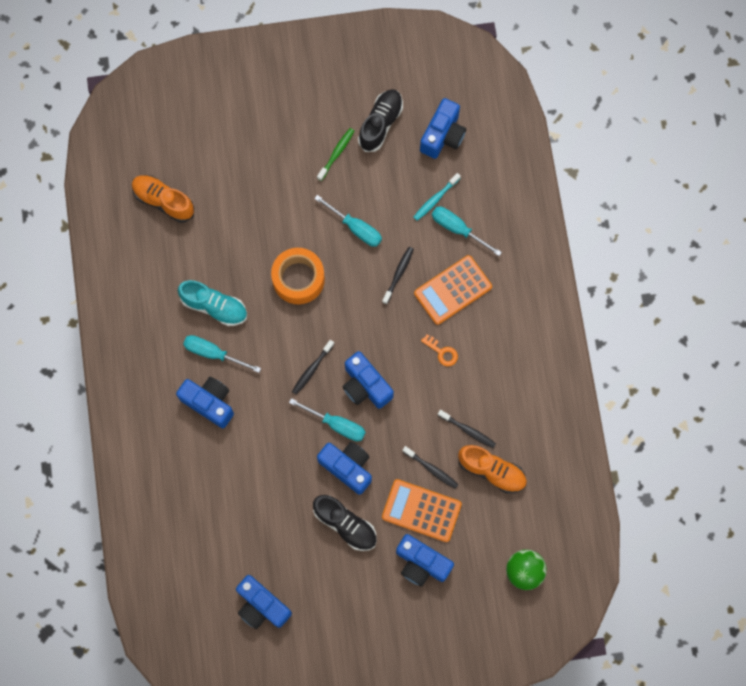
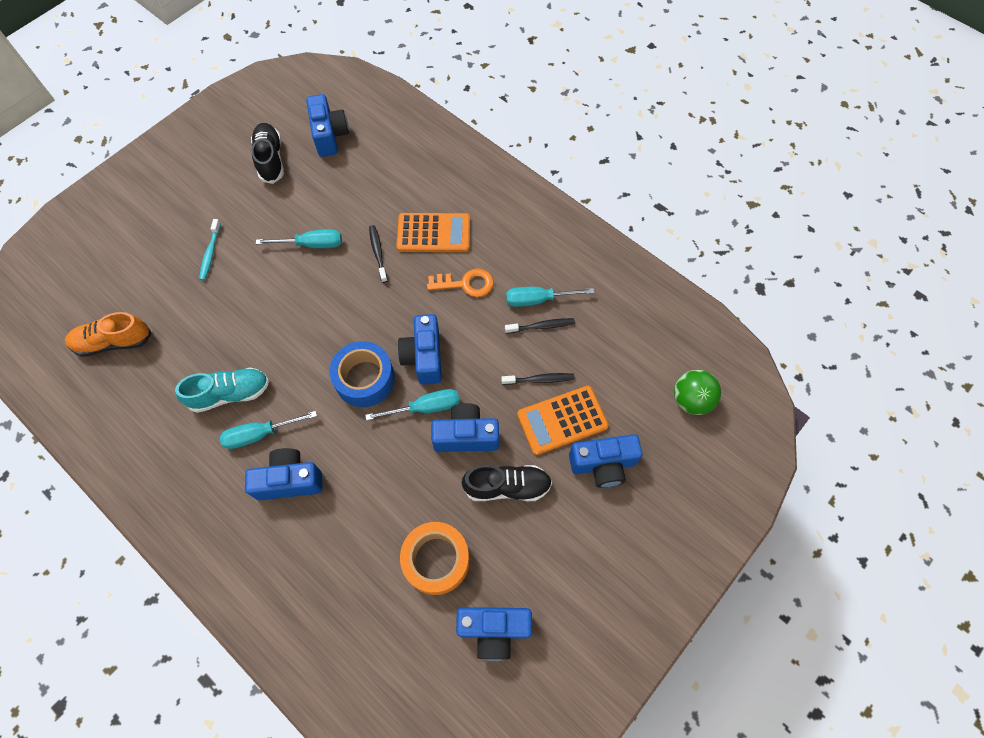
camera: 40 degrees left, 10 degrees down
orange tape [271,248,325,304] -> orange tape moved to [400,522,470,595]
black toothbrush [292,340,334,395] -> blue tape [329,341,395,407]
green toothbrush [317,128,354,181] -> none
blue camera [342,351,394,409] -> blue camera turned 75 degrees clockwise [398,314,442,385]
turquoise toothbrush [413,173,461,221] -> turquoise toothbrush moved to [199,219,221,280]
orange calculator [414,255,492,325] -> orange calculator turned 105 degrees counterclockwise [396,213,470,252]
orange key [421,334,458,366] -> orange key [427,268,494,297], size x1.51
turquoise screwdriver [432,206,502,256] -> turquoise screwdriver moved to [506,287,594,307]
orange shoe [458,445,527,493] -> none

